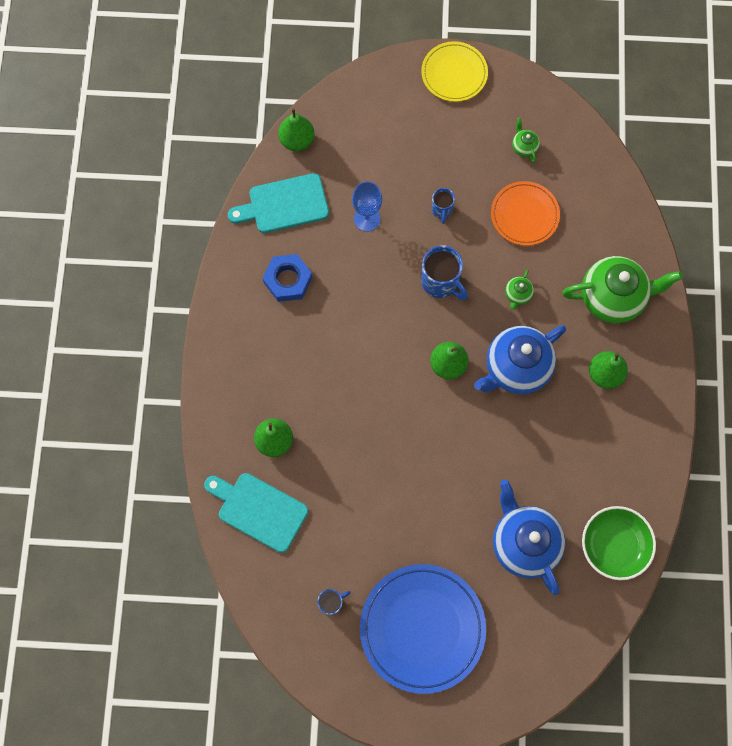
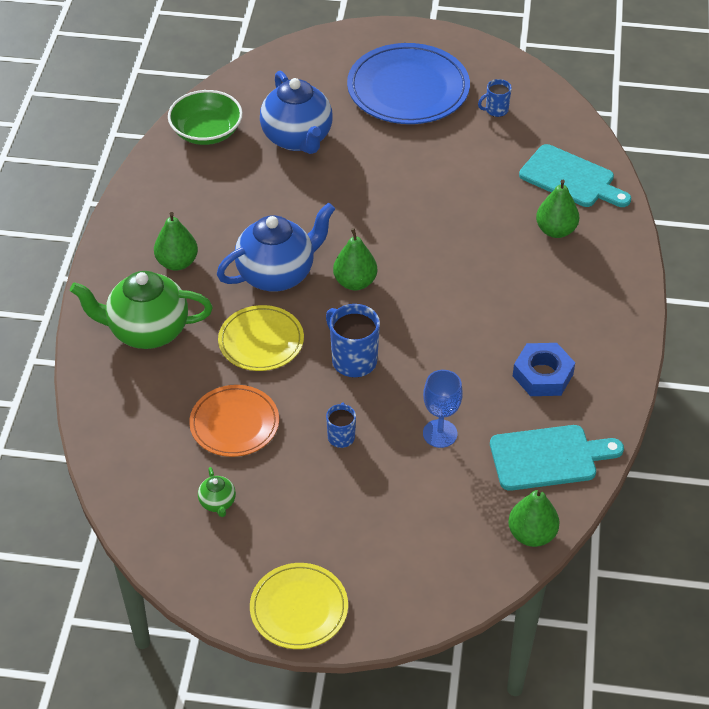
camera: 175 degrees left, 25 degrees down
green teapot [505,270,534,310] -> yellow plate [218,305,304,371]

